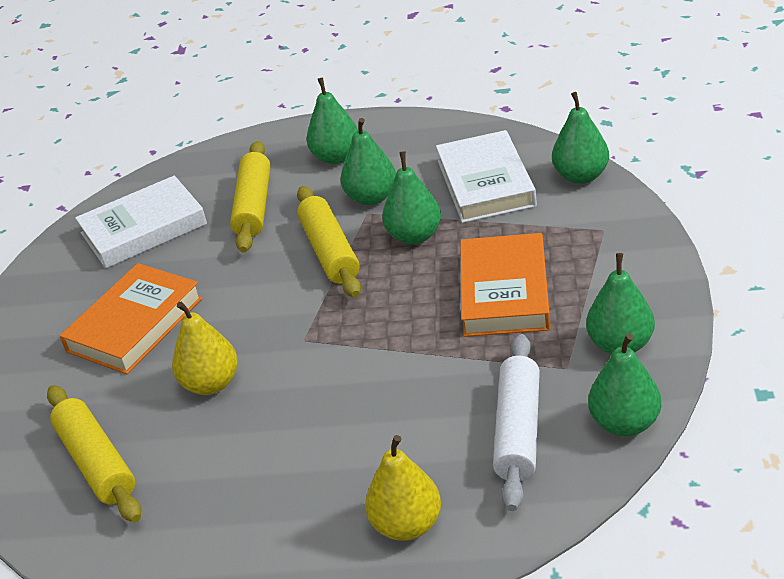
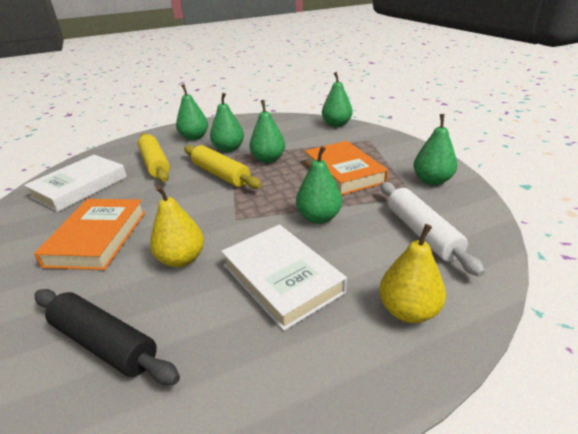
camera: 30 degrees left, 5 degrees down
yellow rolling pin [47,385,141,522] -> black rolling pin [35,289,180,385]
white book [436,130,537,223] -> white book moved to [221,224,347,331]
green pear [588,333,661,437] -> green pear moved to [296,146,342,224]

